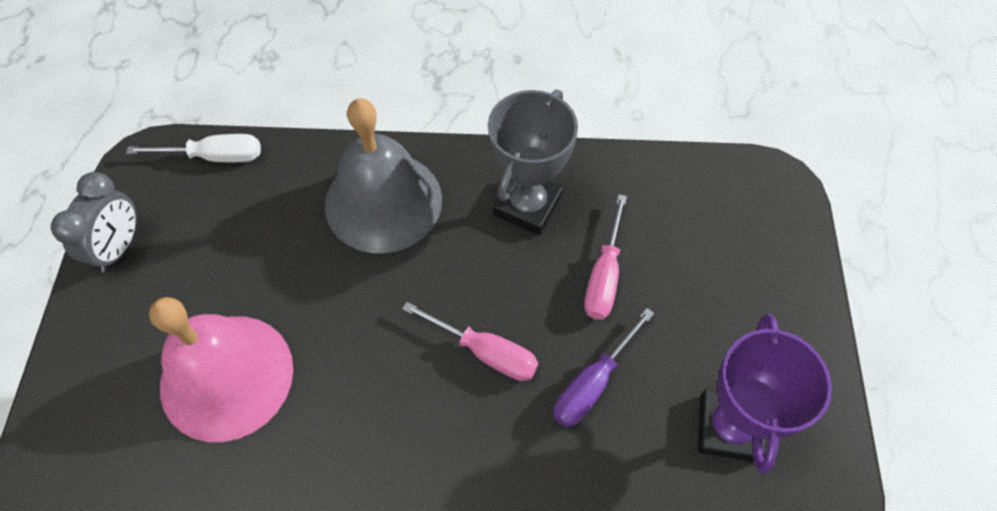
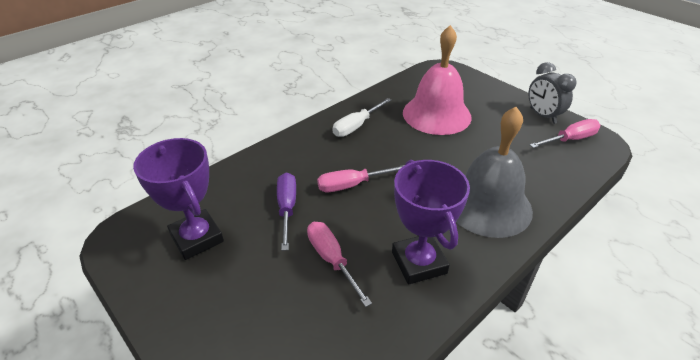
camera: 135 degrees right, 20 degrees down
white screwdriver [126,134,261,162] -> white screwdriver moved to [333,98,391,137]
grey trophy [488,90,578,235] -> purple trophy [392,160,470,284]
none -> pink screwdriver [530,119,601,148]

